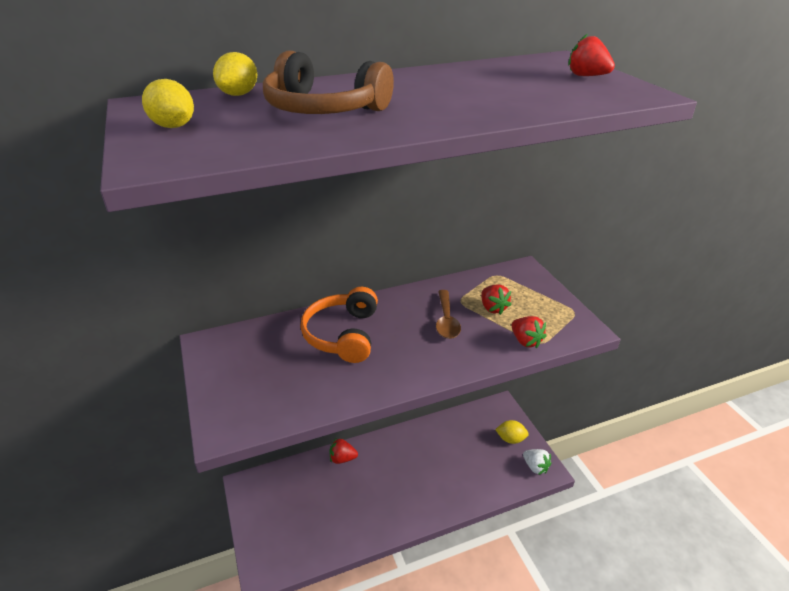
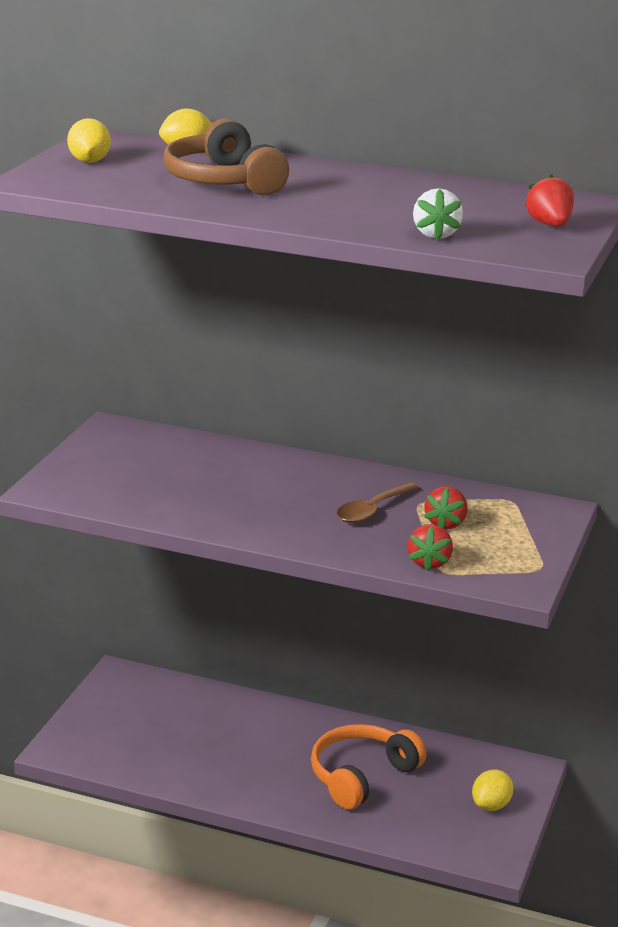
camera: 40 degrees right, 10 degrees down
orange headphones [300,287,378,363] -> orange headphones moved to [311,724,426,809]
red strawberry [330,438,358,464] -> none
yellow lemon [495,420,529,444] -> yellow lemon turned 75 degrees clockwise [472,770,513,811]
white strawberry [523,449,552,475] -> white strawberry moved to [413,188,463,240]

